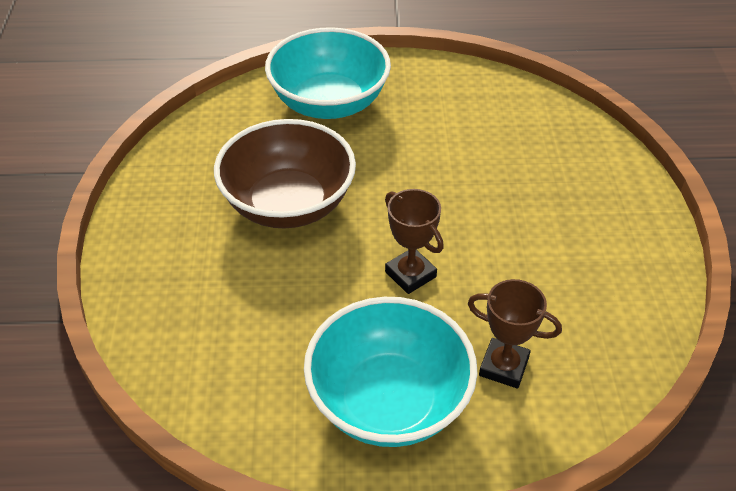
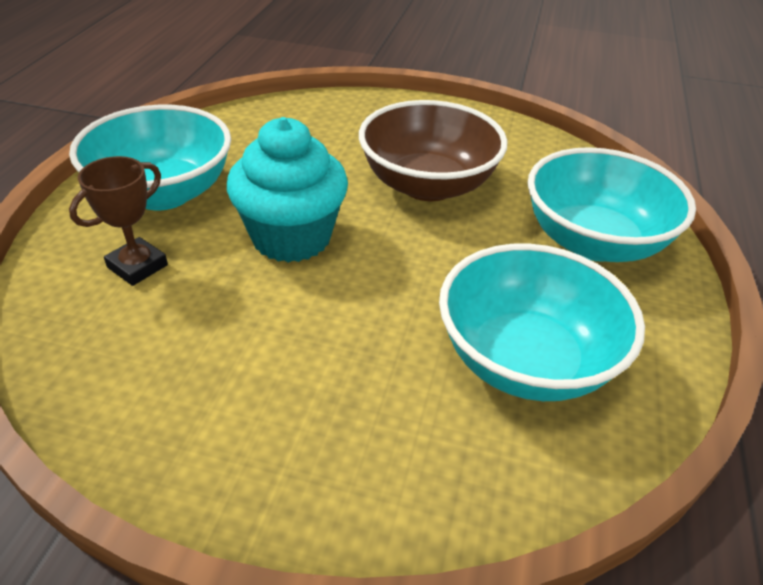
camera: 105 degrees right, 5 degrees down
brown trophy [385,189,444,294] -> turquoise cupcake [227,117,348,263]
none -> turquoise bowl [439,244,645,401]

